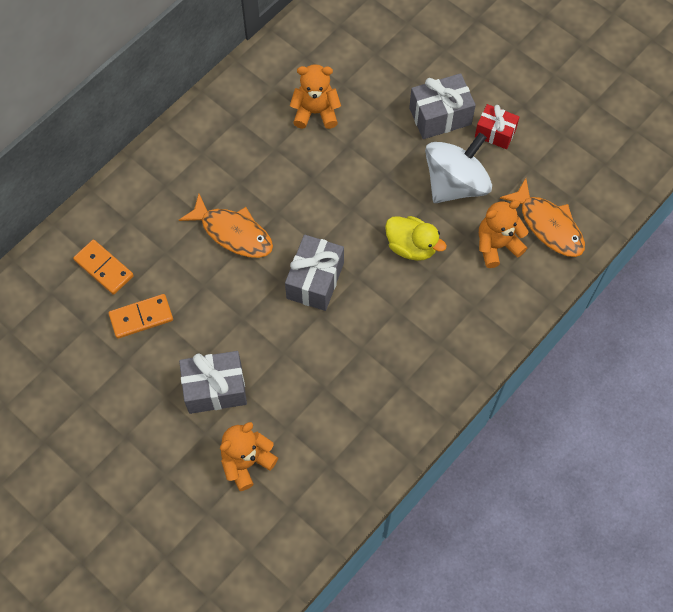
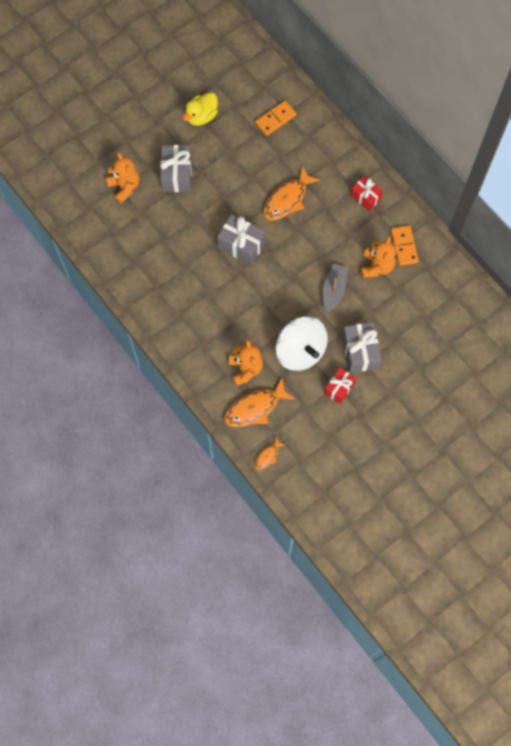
camera: 100 degrees right, 5 degrees up
orange domino [109,294,173,339] -> orange domino moved to [391,225,419,266]
yellow duck [385,216,447,261] -> yellow duck moved to [183,92,218,126]
none -> orange fish [255,436,286,470]
none -> grey boat [323,264,347,313]
none -> red gift [351,176,383,211]

